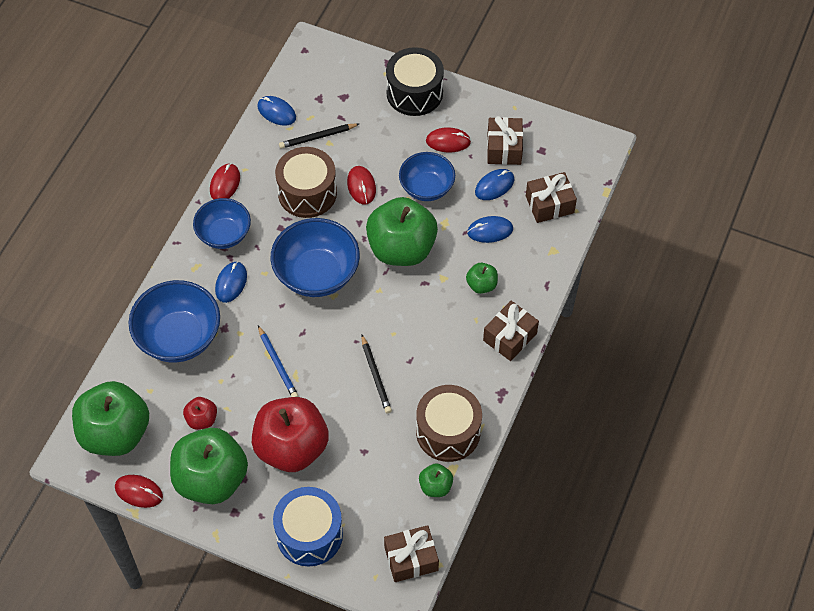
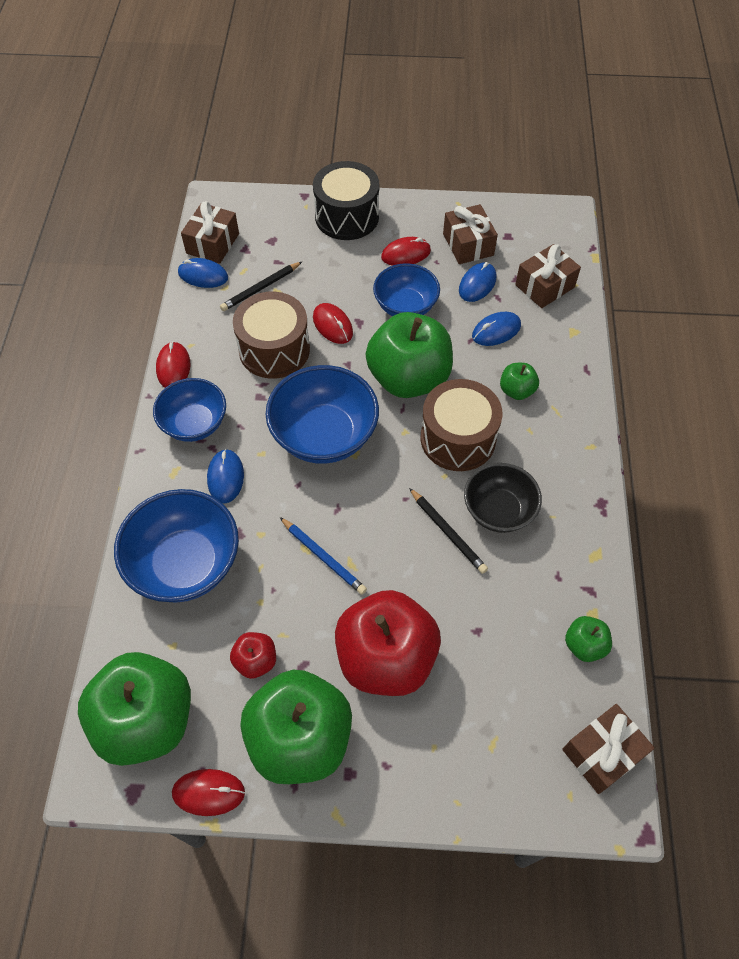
camera: 20 degrees left, 0 degrees up
blue drum [273,487,343,566] -> none
brown drum [416,385,482,462] -> brown drum moved to [421,379,503,471]
brown gift [483,301,539,361] -> brown gift moved to [181,201,239,264]
none -> black bowl [464,463,542,533]

